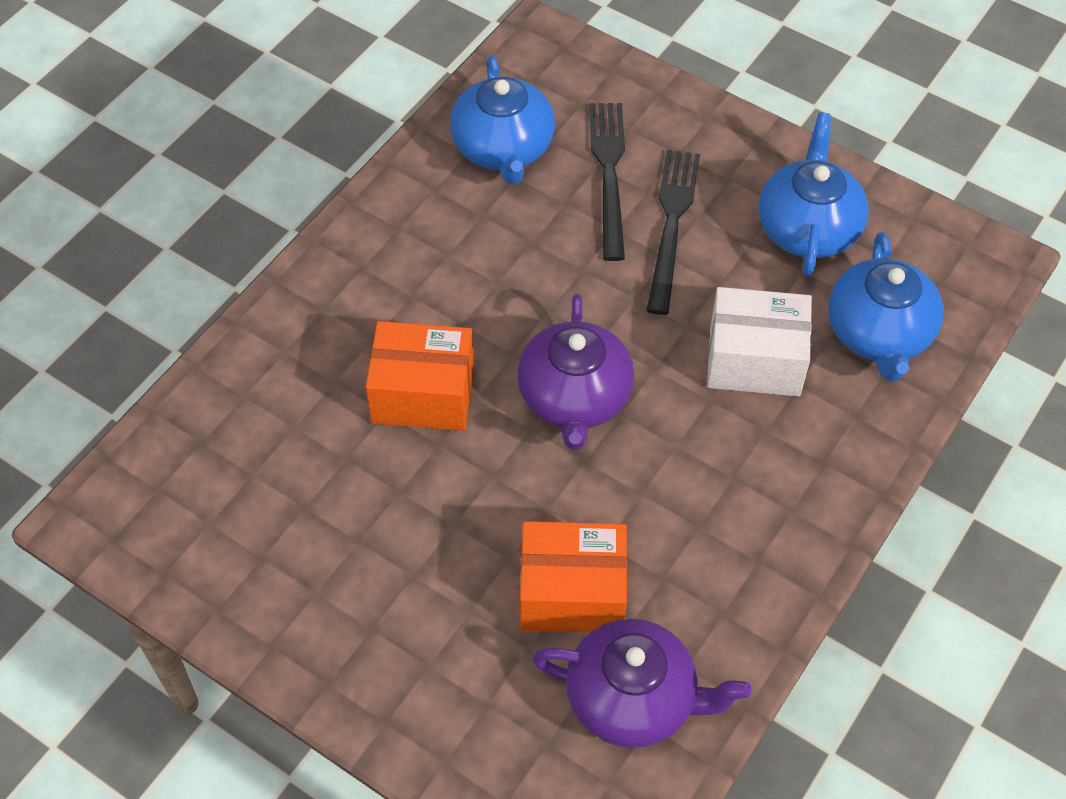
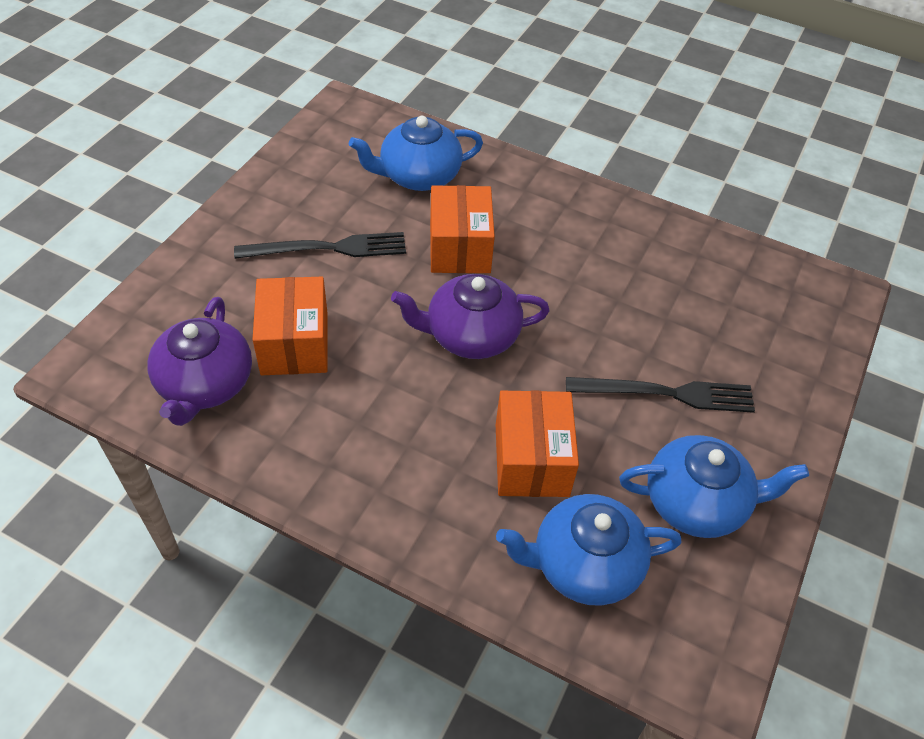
camera: 80 degrees right, 5 degrees down
blue teapot [450,56,555,185] -> blue teapot moved to [349,116,483,191]
black fork [589,103,625,261] -> black fork moved to [234,232,406,259]
white box [707,287,812,397] -> orange box [496,390,579,497]

